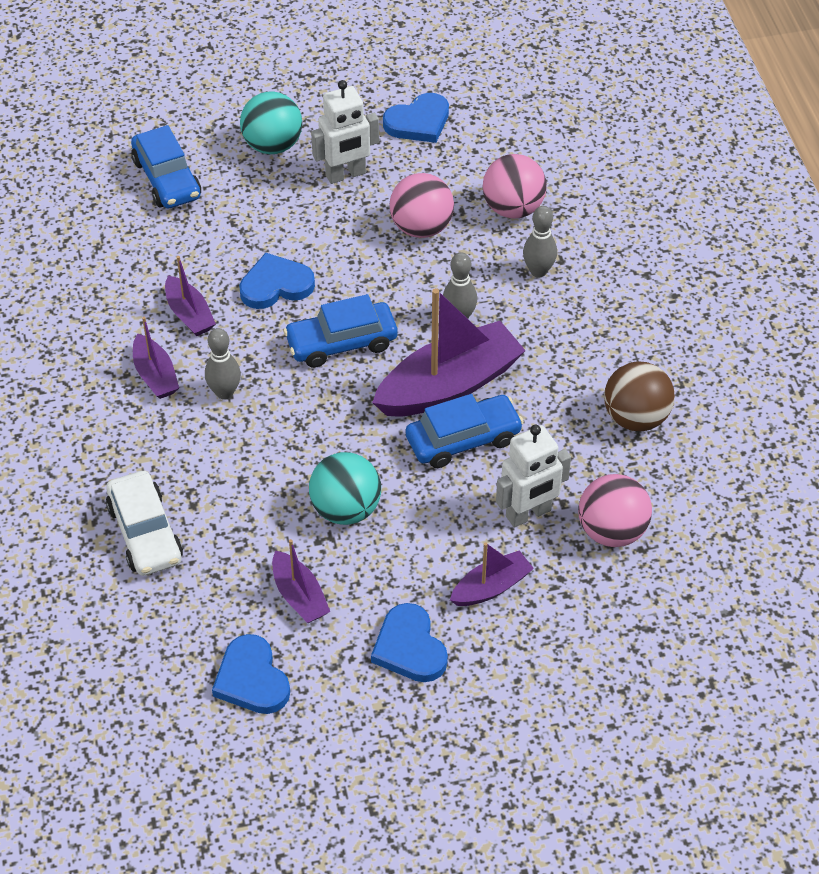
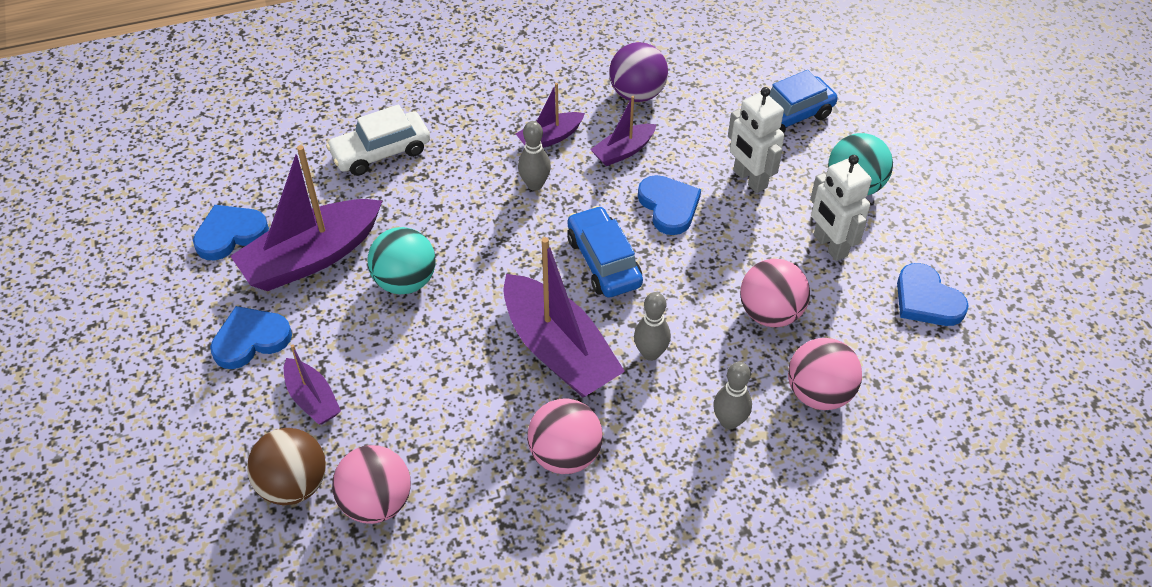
camera: 85 degrees right, 0 degrees up
purple boat [272,539,330,623] -> purple boat [231,145,382,291], size x1.94
blue car [405,394,524,468] -> none
white robot [496,425,571,527] -> white robot moved to [728,87,784,193]
brown ball [604,362,675,431] -> brown ball moved to [247,428,326,505]
none -> pink ball [527,398,603,474]
none -> purple ball [609,42,668,102]

